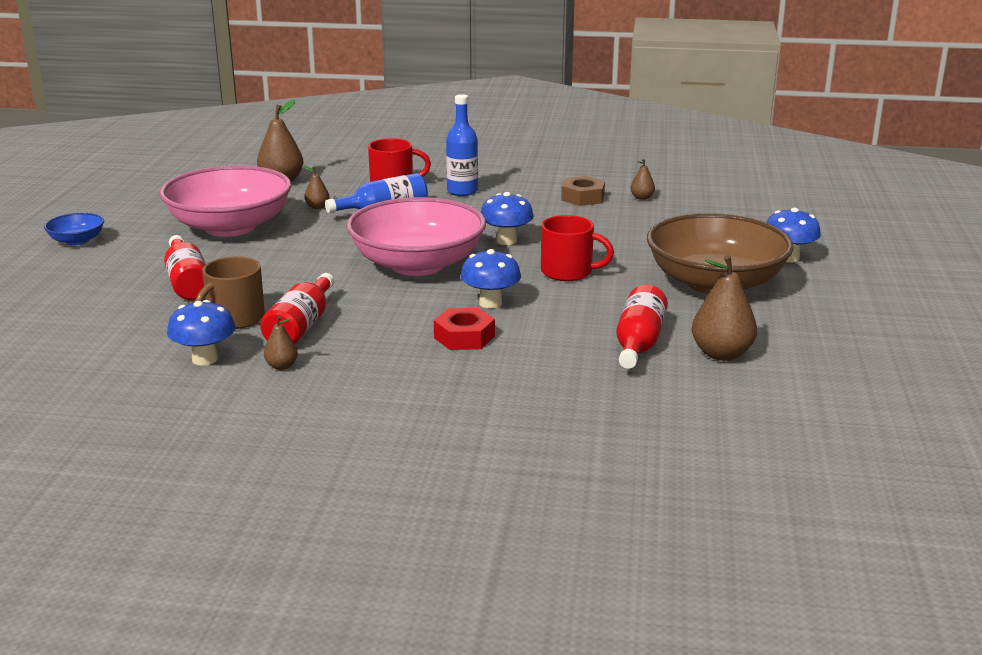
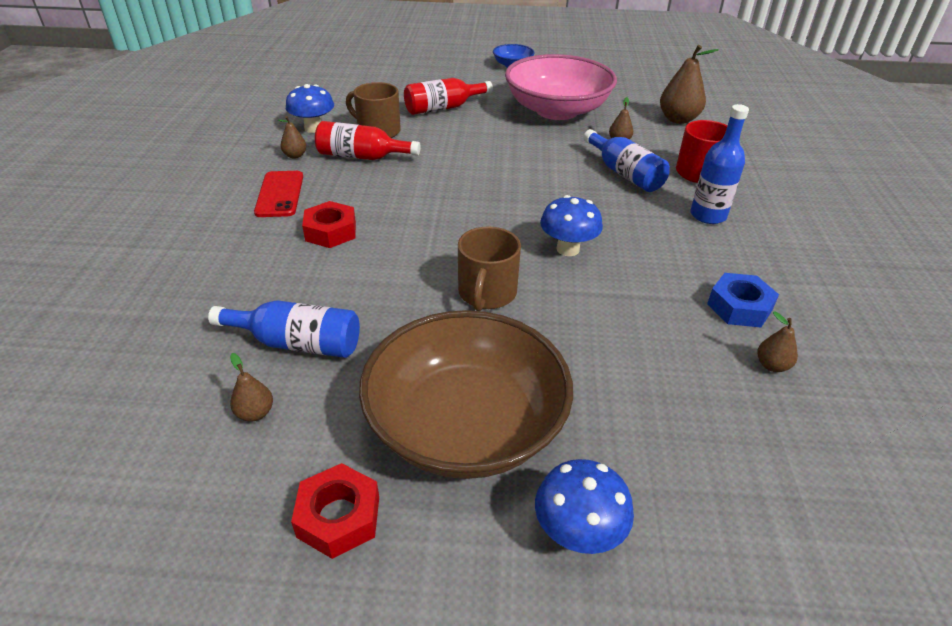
camera: 85 degrees right, 15 degrees up
pink bowl [346,197,486,276] -> none
blue mushroom [460,249,521,308] -> none
red mug [541,215,614,281] -> brown mug [458,226,521,311]
brown nut [561,176,605,206] -> blue nut [707,273,779,327]
red bottle [616,285,668,369] -> blue bottle [208,300,360,358]
brown pear [692,255,757,361] -> brown pear [230,353,273,421], size x0.51
none -> red phone [254,171,303,217]
none -> red nut [291,463,379,559]

